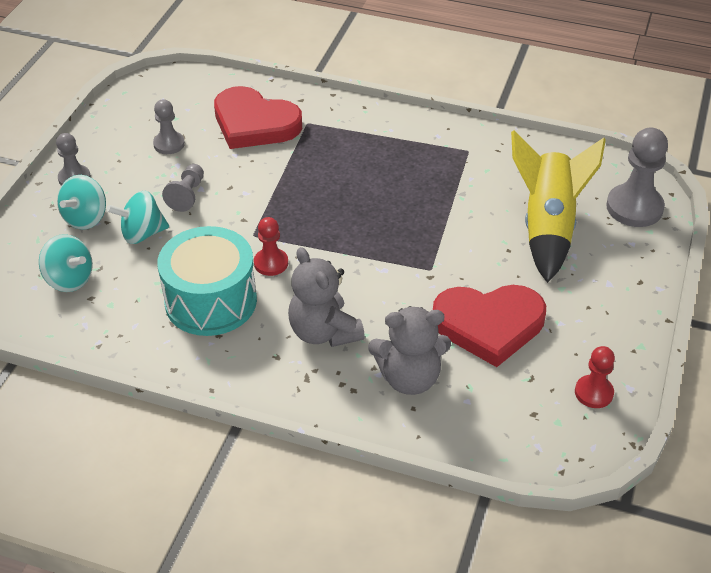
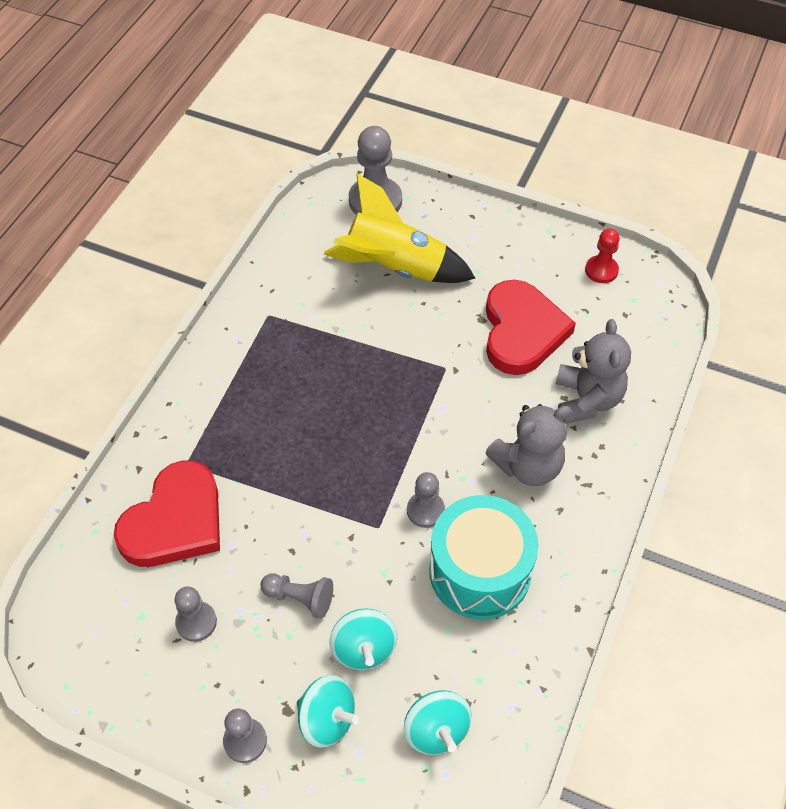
camera: 85 degrees left, 10 degrees up
turquoise spinning top [39,234,93,292] -> turquoise spinning top turned 120 degrees clockwise [404,690,472,755]
red pawn [254,217,288,276] -> grey pawn [407,472,445,528]

